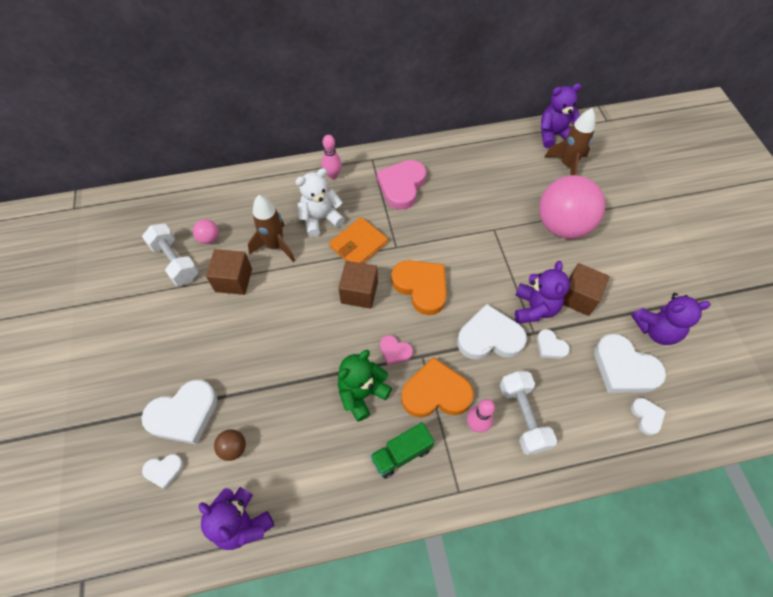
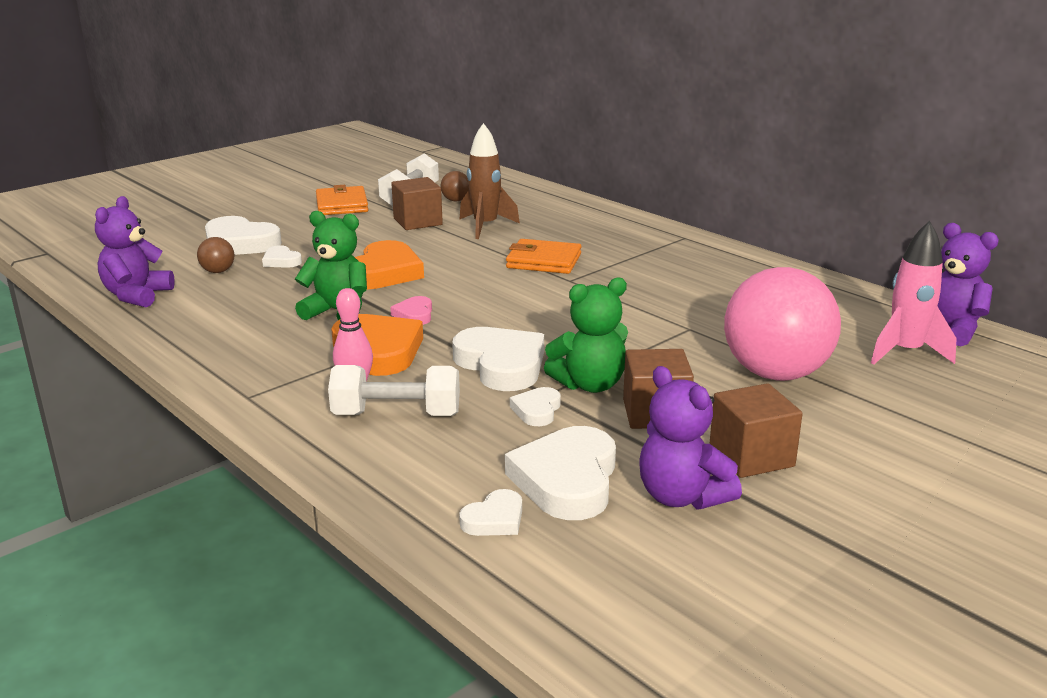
camera: 60 degrees right, 35 degrees down
white heart [142,454,184,490] -> white heart moved to [262,245,302,268]
pink ball [193,219,219,244] -> brown ball [441,171,469,201]
white teddy bear [295,168,345,237] -> none
pink bowling pin [322,135,342,179] -> none
brown cube [338,261,378,309] -> brown cube moved to [709,383,803,478]
green truck [370,422,435,478] -> none
pink heart [377,160,426,210] -> none
orange heart [391,260,447,315] -> orange heart moved to [355,240,424,290]
white dumbbell [500,371,557,455] -> white dumbbell turned 45 degrees clockwise [328,365,460,416]
purple teddy bear [515,261,570,323] -> green teddy bear [544,277,628,393]
brown rocket [545,108,596,175] -> pink rocket [871,221,957,365]
none -> orange wallet [316,185,368,215]

